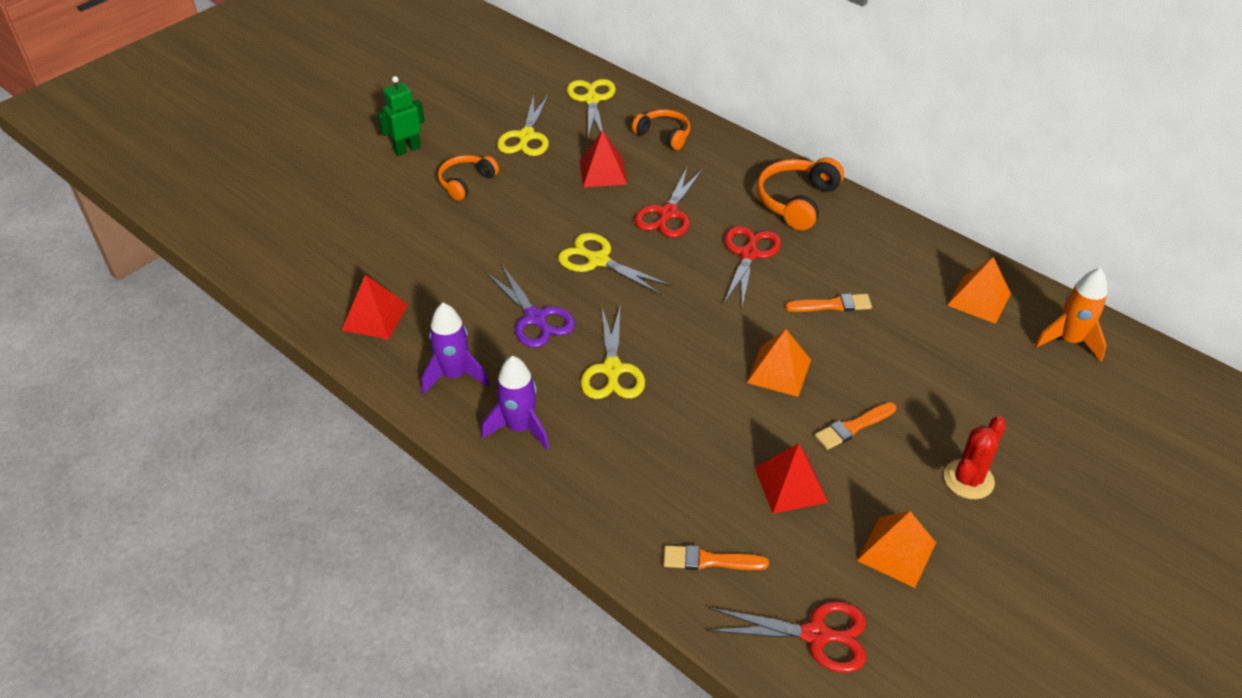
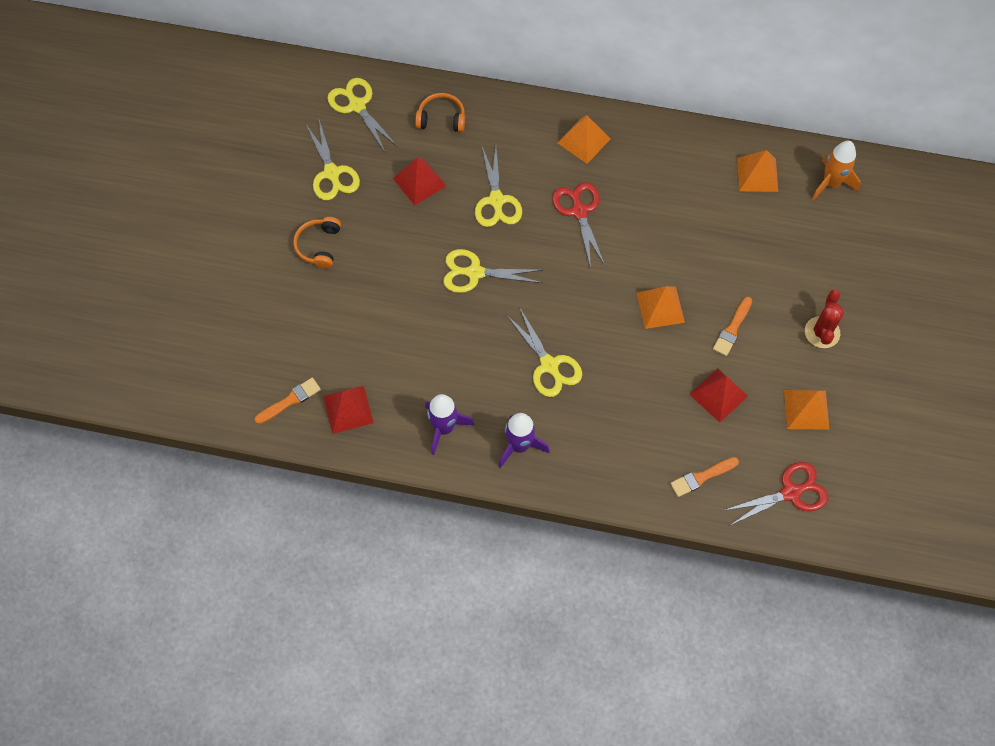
camera: 30 degrees left, 20 degrees up
green robot [377,76,425,156] -> none
purple scissors [486,264,575,348] -> none
red scissors [634,167,703,237] -> yellow scissors [475,146,522,227]
orange headphones [757,157,844,231] -> orange pyramid [558,115,611,164]
orange brush [785,293,872,312] -> orange brush moved to [254,378,321,424]

